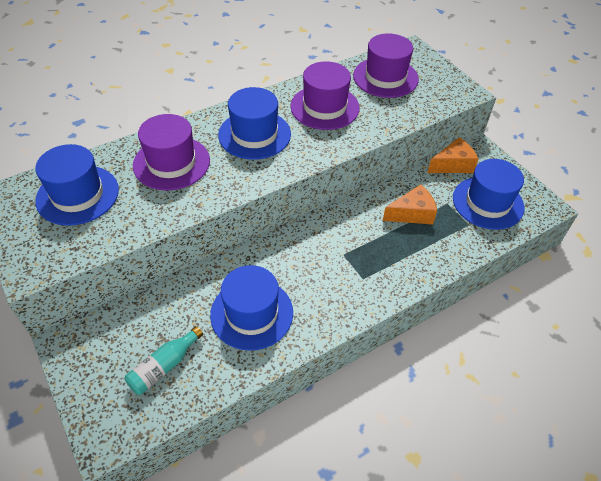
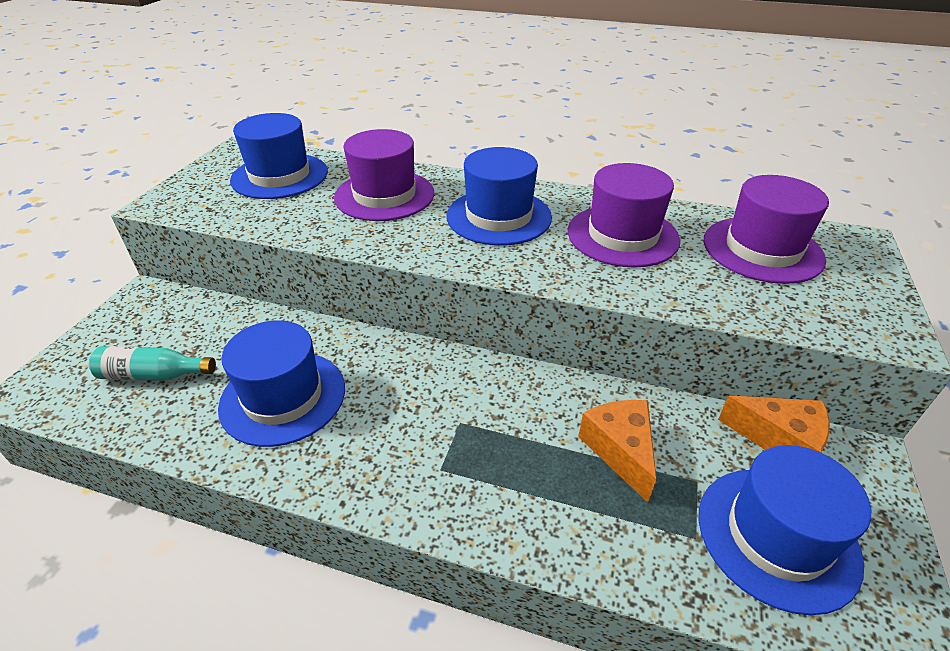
camera: 50 degrees right, 10 degrees down
orange cheese [383,184,437,224] -> orange cheese turned 135 degrees counterclockwise [578,400,657,502]

